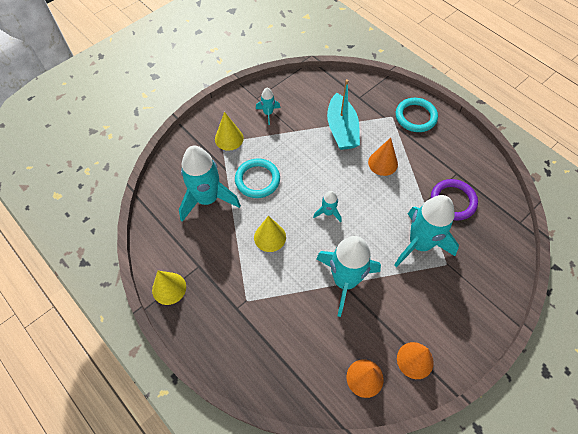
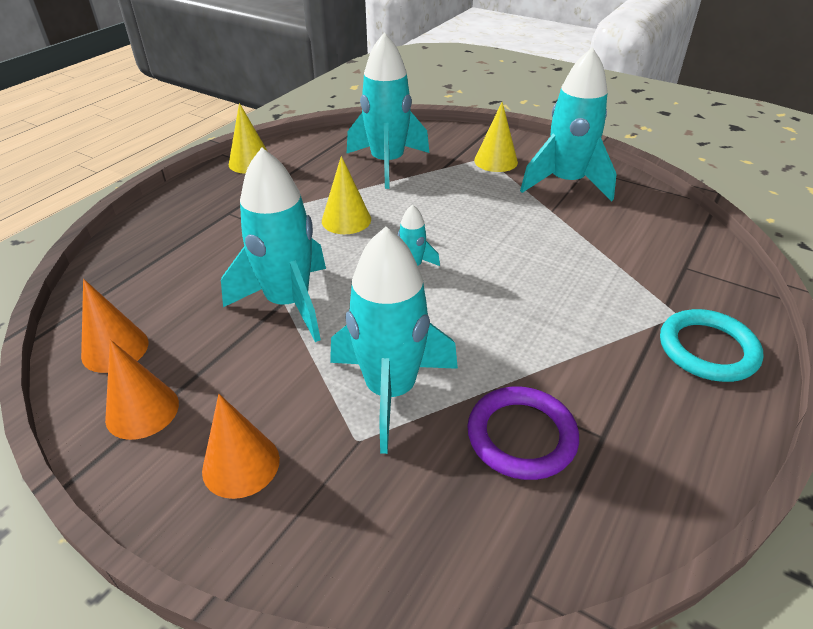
camera: 75 degrees right, 20 degrees down
turquoise ring [235,159,280,198] -> none
turquoise rocket [256,88,281,125] -> turquoise rocket [520,47,617,201], size x2.17
turquoise boat [327,79,360,150] -> none
orange cone [368,138,398,176] -> orange cone moved to [202,394,280,499]

